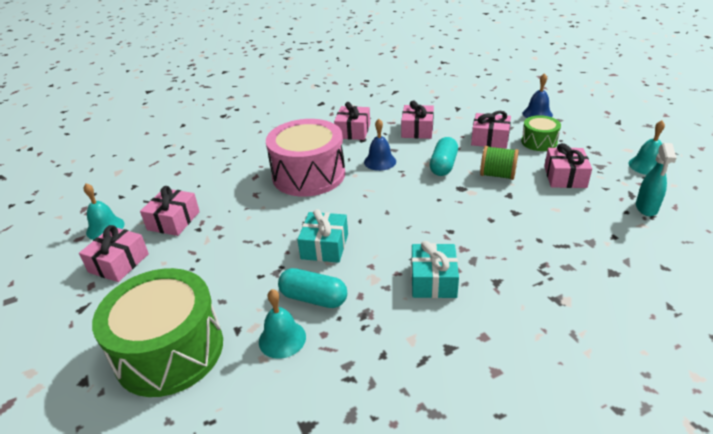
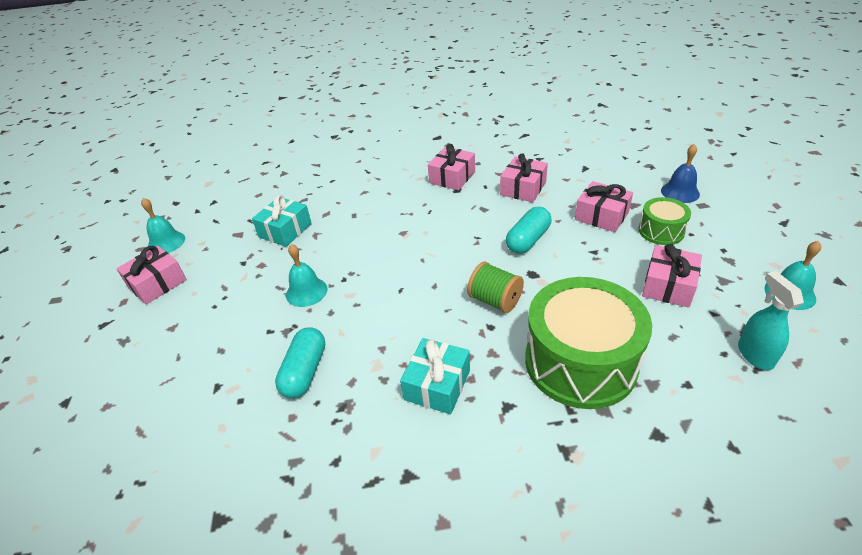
camera: 20 degrees right, 5 degrees up
green drum [92,268,223,397] -> green drum moved to [525,277,652,409]
pink gift [140,186,200,236] -> none
turquoise bell [259,289,306,359] -> turquoise bell moved to [286,244,327,307]
pink drum [266,119,345,197] -> none
turquoise capsule [278,268,347,308] -> turquoise capsule turned 60 degrees clockwise [275,327,325,399]
turquoise gift [297,209,348,263] -> turquoise gift moved to [252,195,312,247]
blue bell [364,119,396,171] -> none
green spool [480,146,519,180] -> green spool moved to [467,262,524,313]
turquoise spray bottle [636,143,677,216] -> turquoise spray bottle turned 135 degrees clockwise [738,271,804,370]

